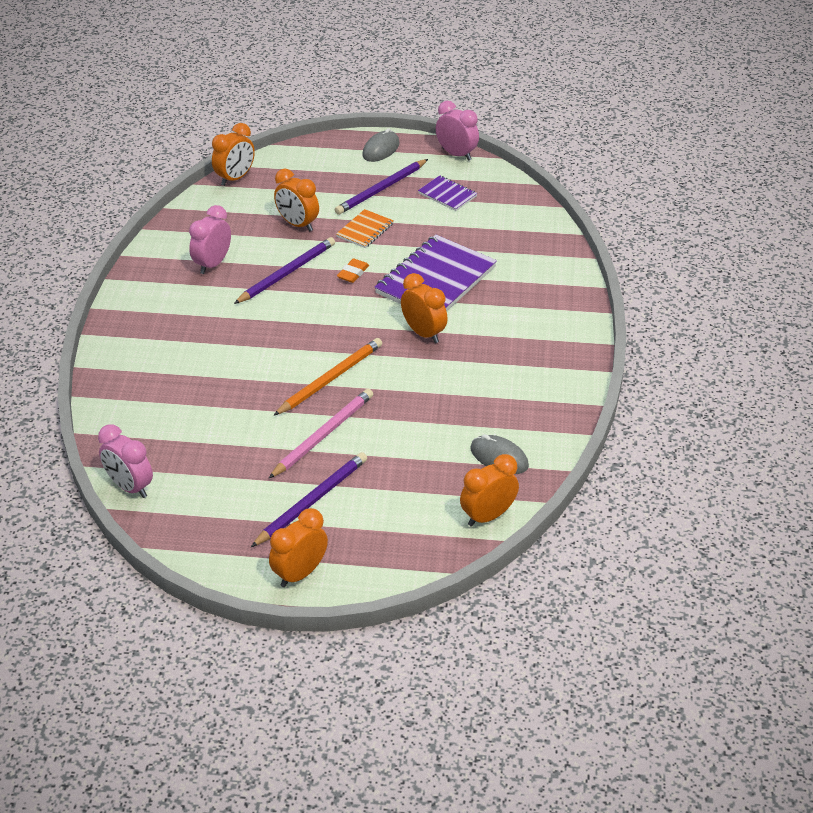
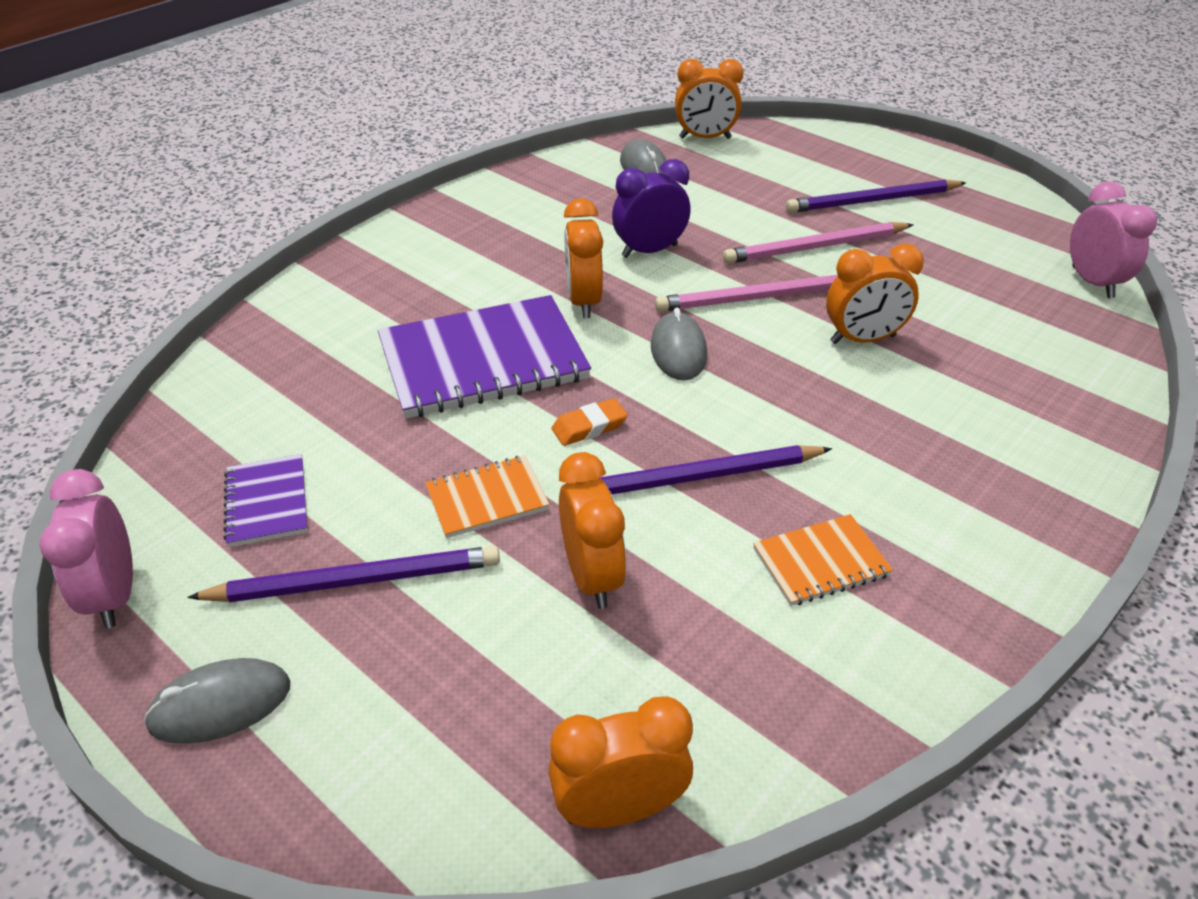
camera: 145 degrees left, 0 degrees up
pink clock [189,205,231,274] -> orange notebook [753,514,893,606]
orange clock [269,508,328,587] -> orange clock moved to [826,244,924,344]
orange pencil [273,338,382,416] -> pink pencil [655,275,838,312]
none -> purple clock [612,159,691,258]
none -> grey mouse [651,308,707,381]

